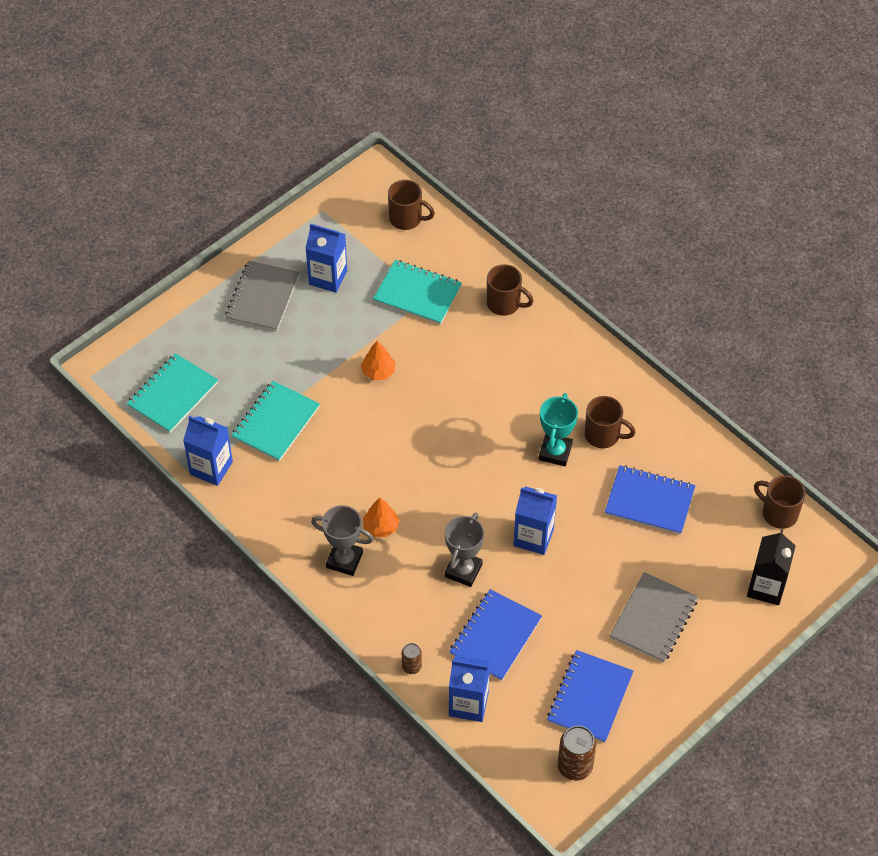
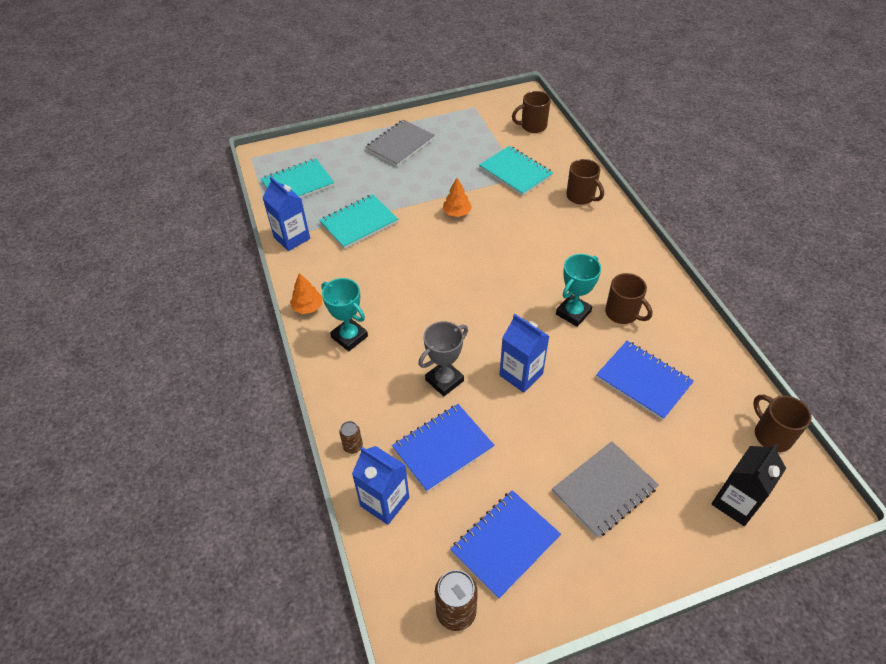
camera: 25 degrees right, 5 degrees down
blue carton [306,223,347,293] -> none
grey trophy [311,505,374,576] -> turquoise trophy [321,278,368,351]
orange tree [363,498,399,537] -> orange tree moved to [290,273,323,314]
brown mug [388,180,435,230] -> brown mug turned 120 degrees clockwise [512,91,551,133]

